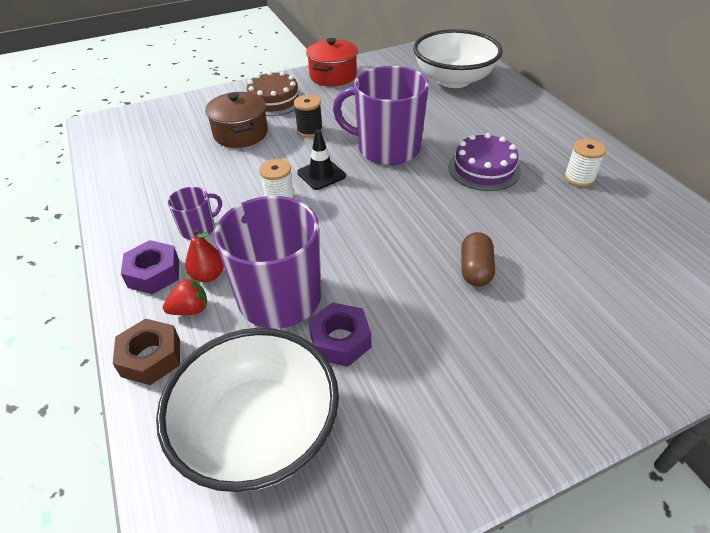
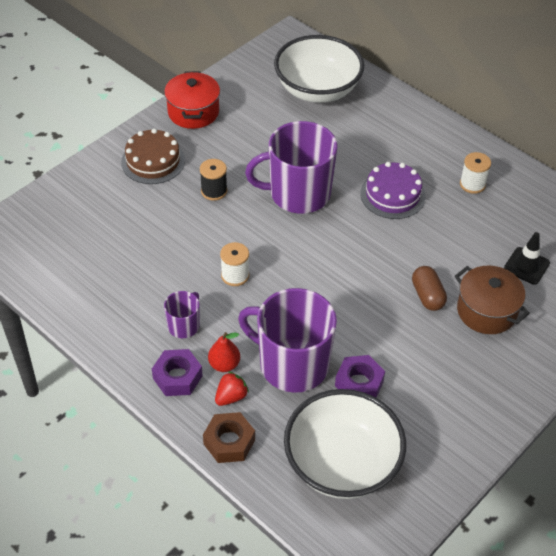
camera: 25 degrees left, 5 degrees up
brown pot [205,92,268,148] -> brown pot moved to [455,266,530,334]
black traffic cone [297,129,346,190] -> black traffic cone moved to [504,232,550,285]

